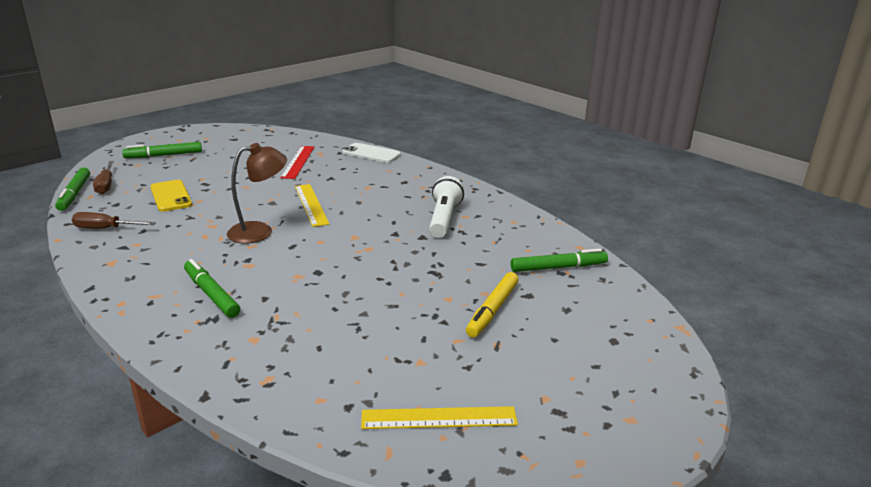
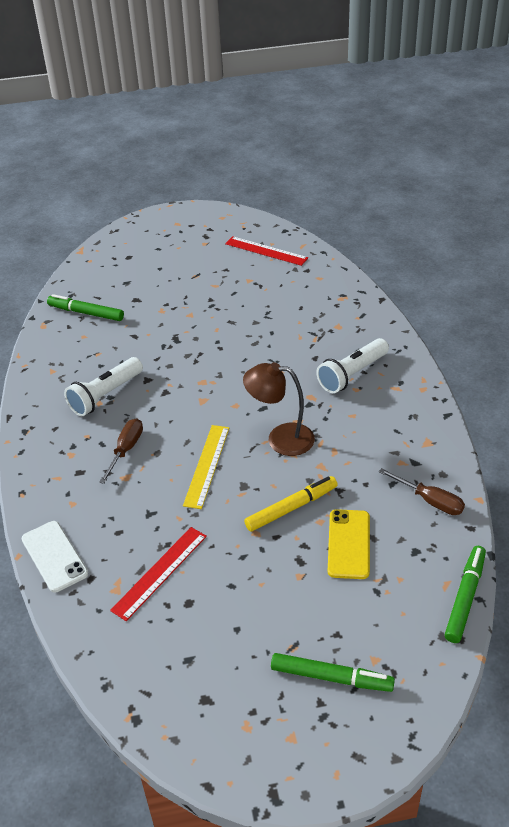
camera: 145 degrees left, 15 degrees up
brown screwdriver [93,161,114,194] -> brown screwdriver moved to [99,418,143,484]
green marker [184,259,240,318] -> white flashlight [316,338,389,393]
yellow ruler [361,406,518,429] -> red ruler [225,236,308,266]
yellow marker [466,272,519,338] -> yellow marker moved to [244,476,338,532]

